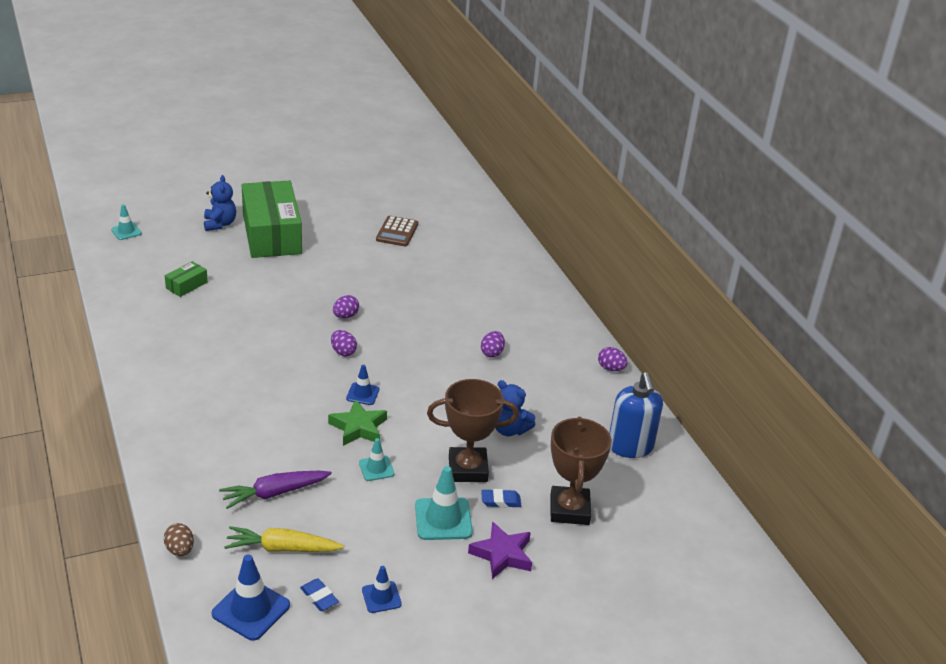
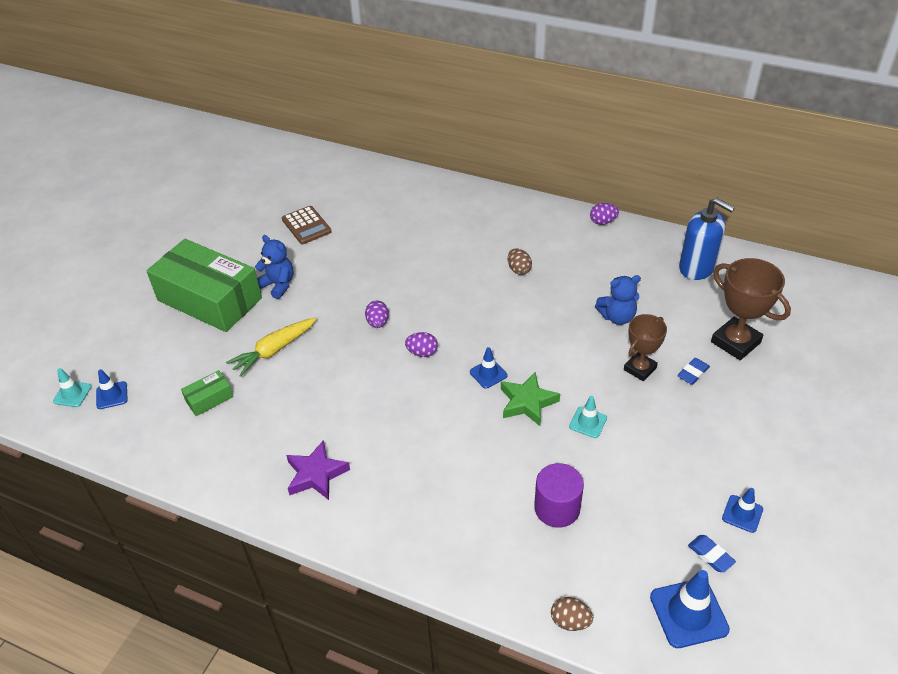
camera: 40 degrees left, 10 degrees up
green box [165,261,208,297] -> green box turned 60 degrees clockwise [181,370,234,416]
blue teddy bear [204,175,236,231] -> blue teddy bear moved to [255,235,293,299]
purple carrot [219,471,332,509] -> purple cylinder [534,463,584,528]
yellow carrot [224,526,344,552] -> yellow carrot moved to [226,317,317,377]
blue eraser [300,578,339,611] -> blue eraser turned 45 degrees clockwise [688,535,736,572]
turquoise traffic cone [415,466,473,540] -> none
brown trophy [427,379,519,482] -> brown trophy [624,314,667,381], size x0.66
purple star [468,521,532,579] -> purple star moved to [286,441,350,500]
purple egg [481,331,505,358] -> brown egg [508,248,532,275]
none -> blue traffic cone [96,369,128,409]

